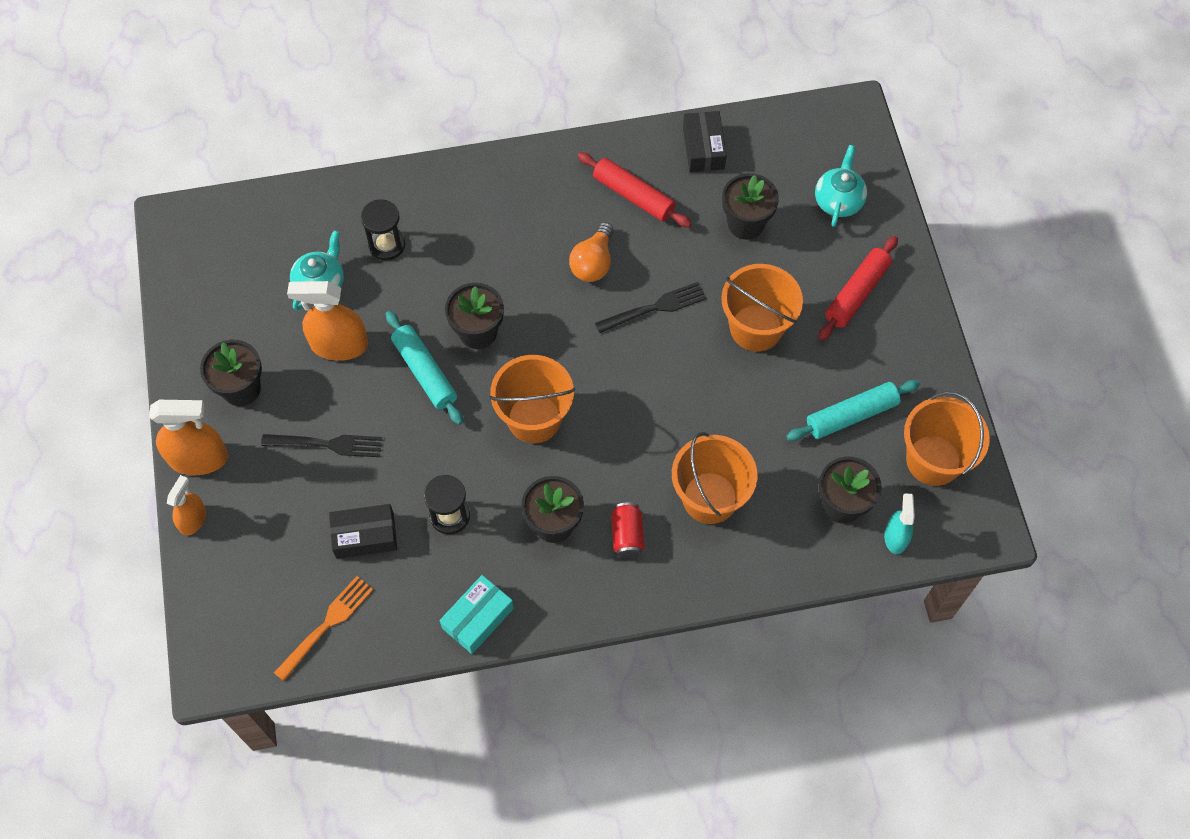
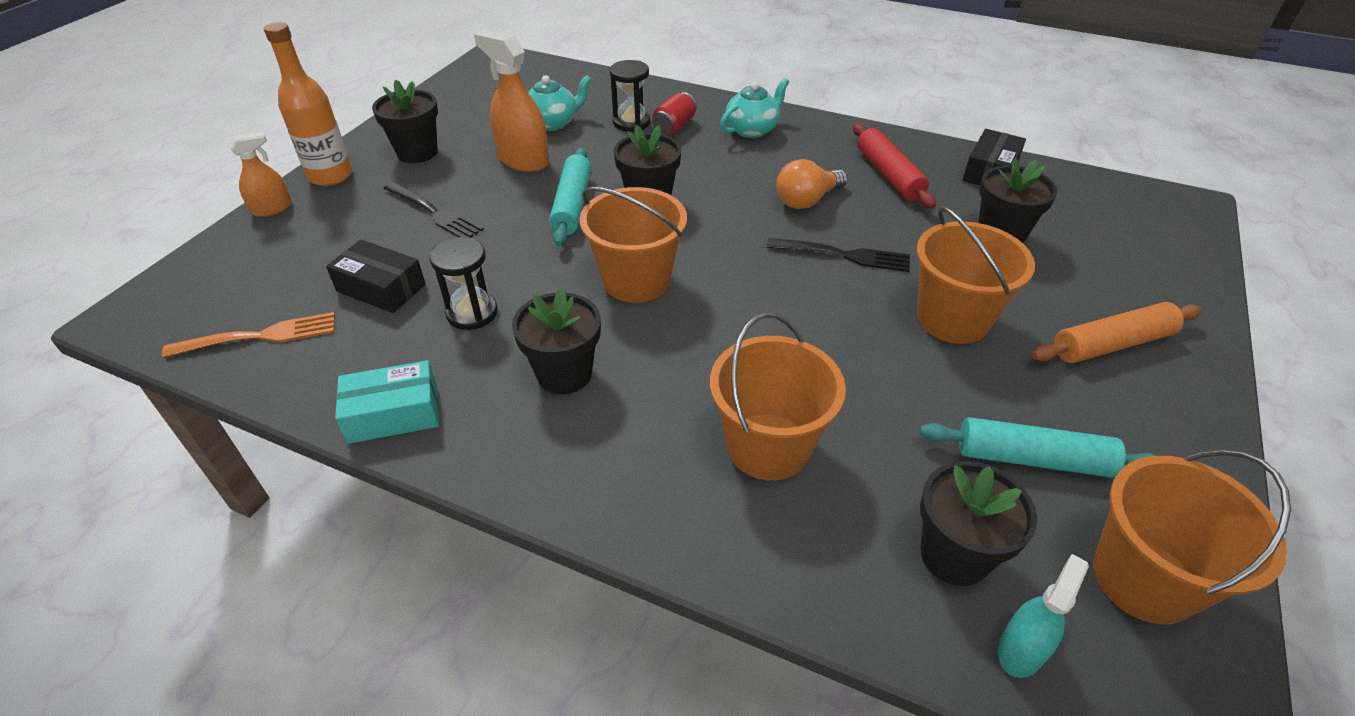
camera: 35 degrees right, 20 degrees down
orange spray bottle [149,400,228,475] -> orange bottle [264,22,352,186]
red can [611,503,645,558] -> red can moved to [652,92,697,135]
turquoise teapot [815,145,867,227] -> turquoise teapot moved to [720,78,789,138]
red rolling pin [818,236,898,341] -> orange rolling pin [1032,302,1202,363]

